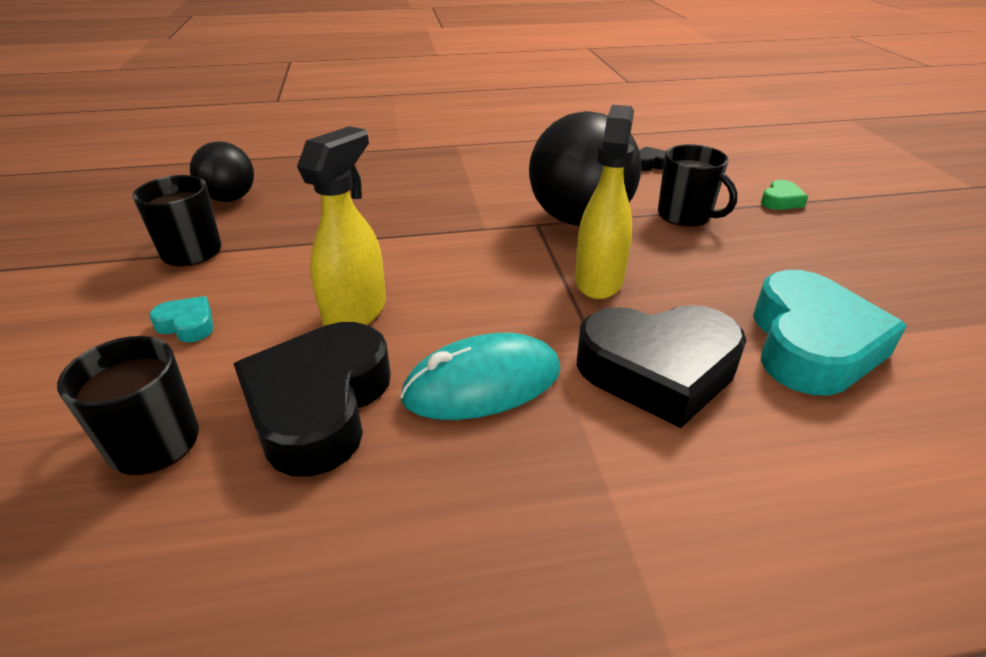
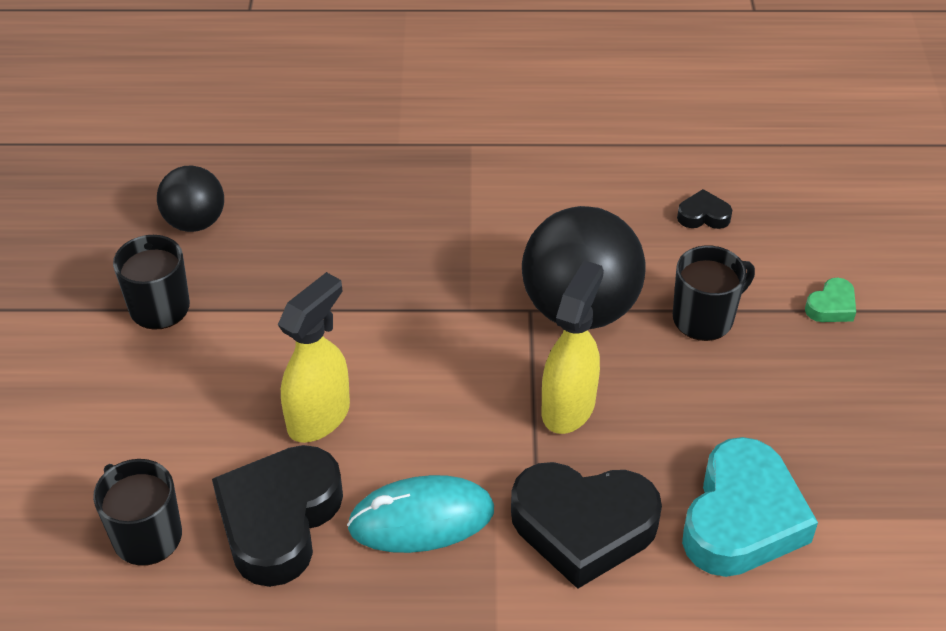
camera: 10 degrees right, 10 degrees up
turquoise heart [149,296,214,343] -> none
black mug [658,144,738,227] -> black mug turned 90 degrees counterclockwise [673,246,755,341]

